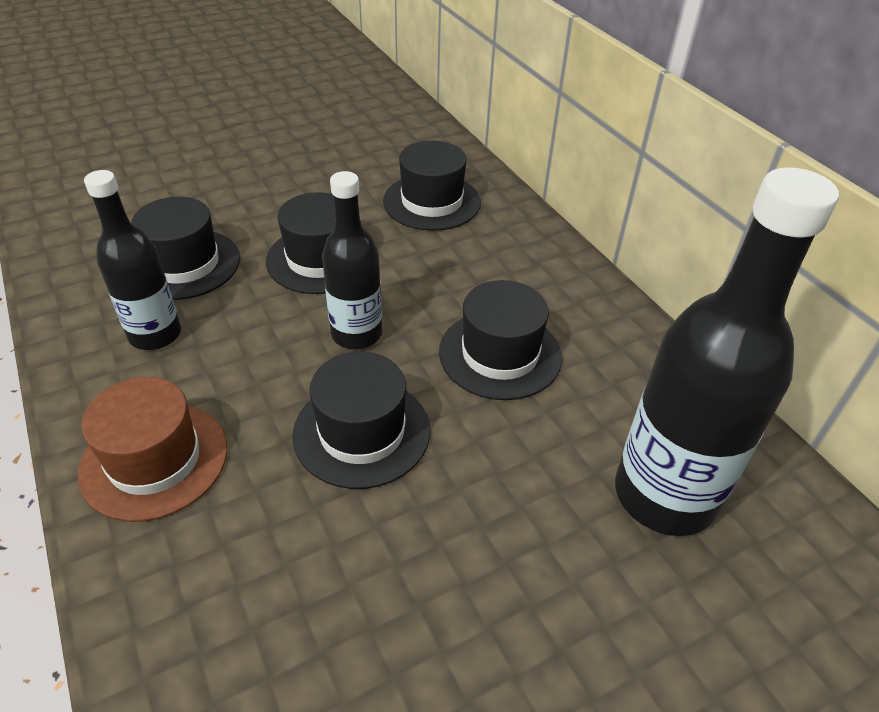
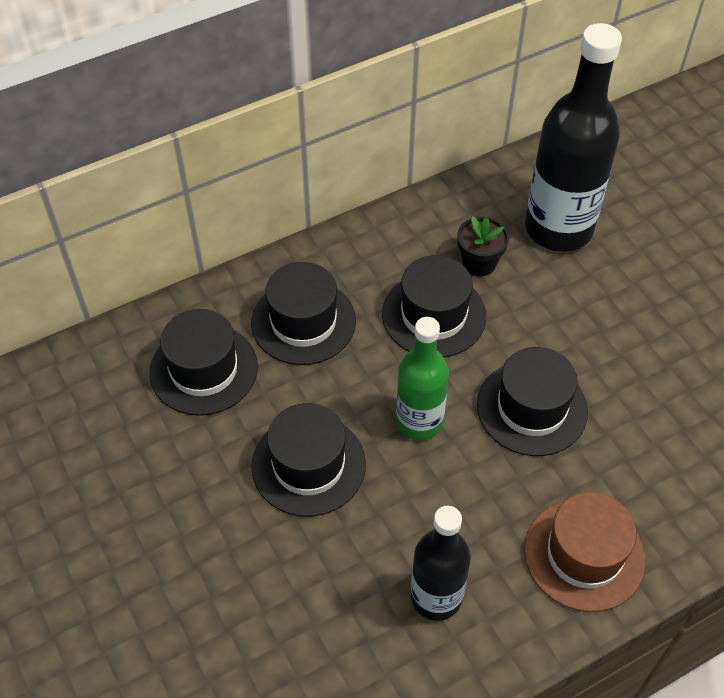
camera: 90 degrees left, 10 degrees up
black hat [131,197,240,300] -> black hat moved to [251,262,356,365]
black bottle [322,171,382,349] -> green bottle [396,317,449,441]
none -> black flower pot [457,216,509,276]

